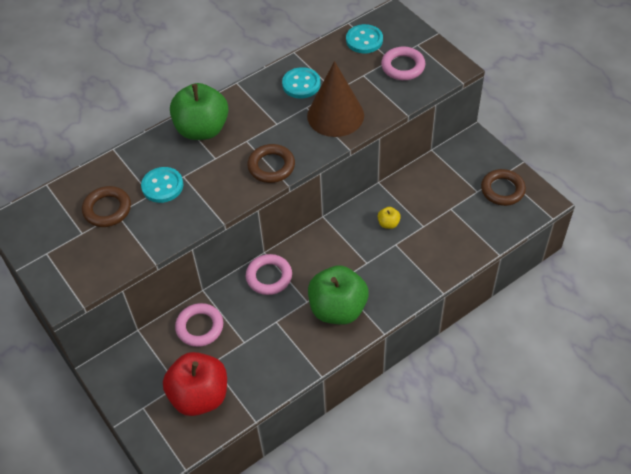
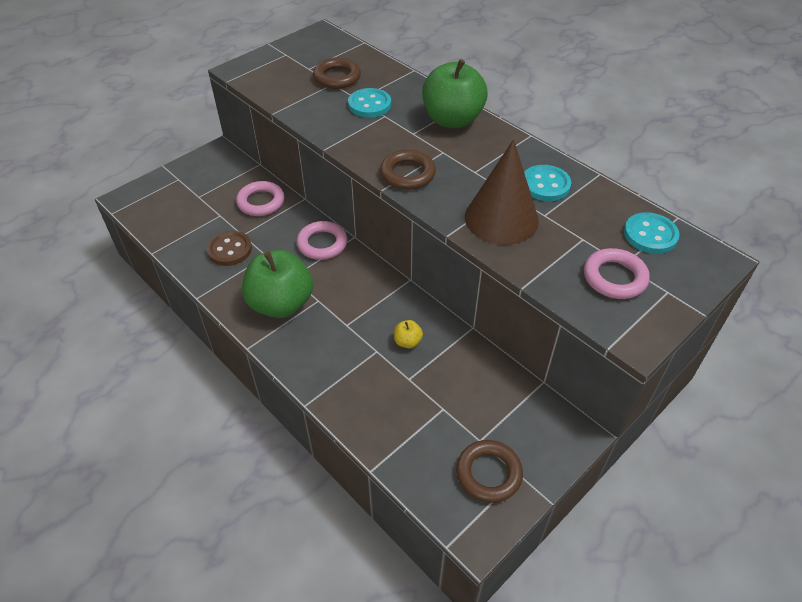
camera: 80 degrees right, 5 degrees down
red apple [163,352,227,416] -> none
none -> brown button [206,231,252,266]

